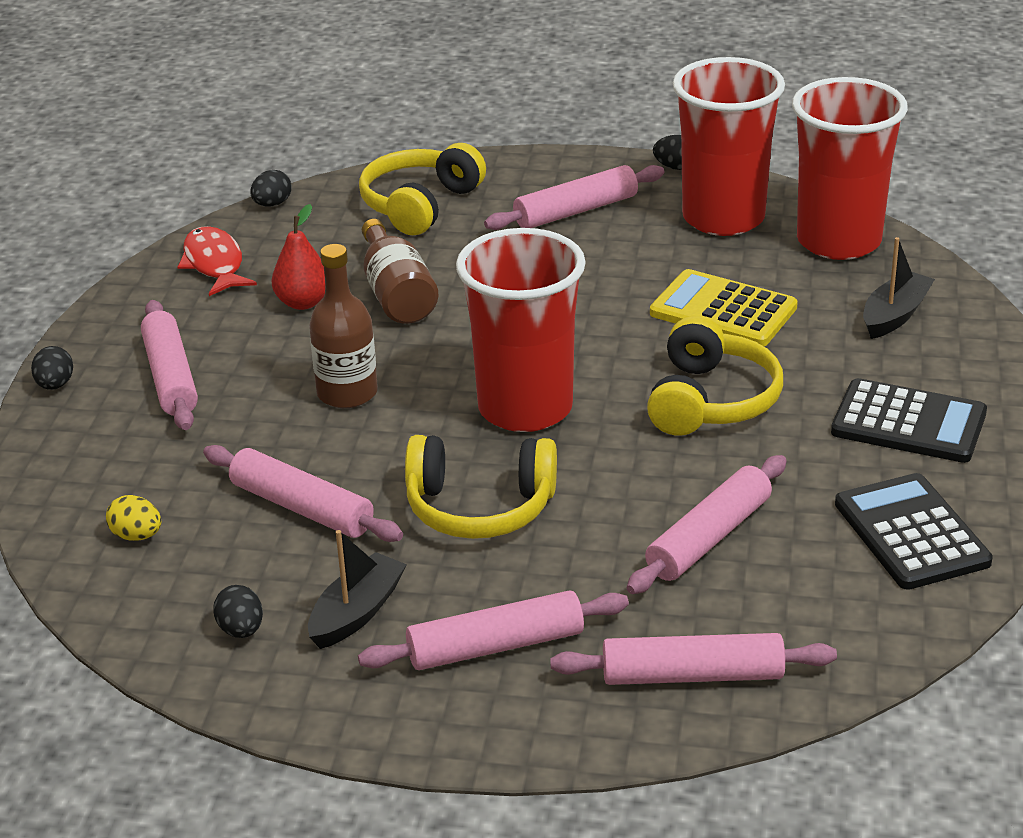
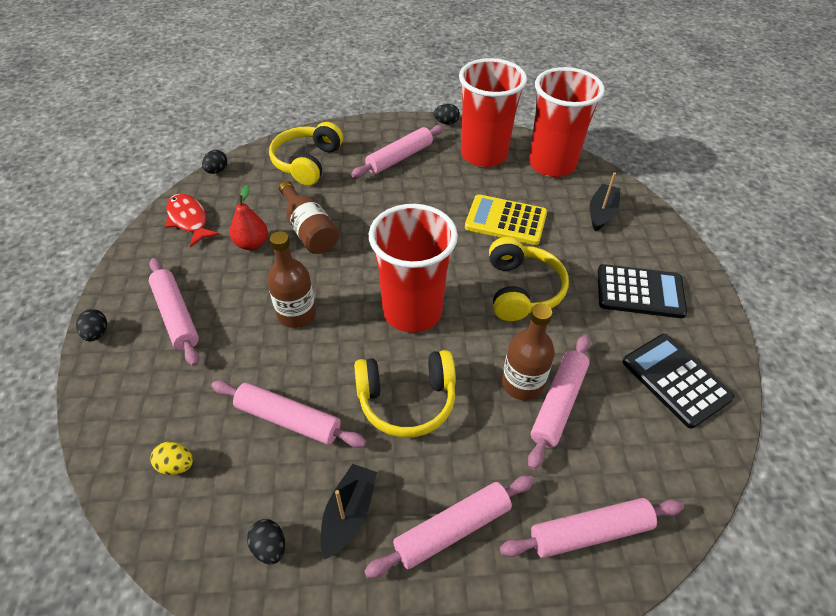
camera: 15 degrees left, 15 degrees up
none -> brown bottle [502,304,555,401]

